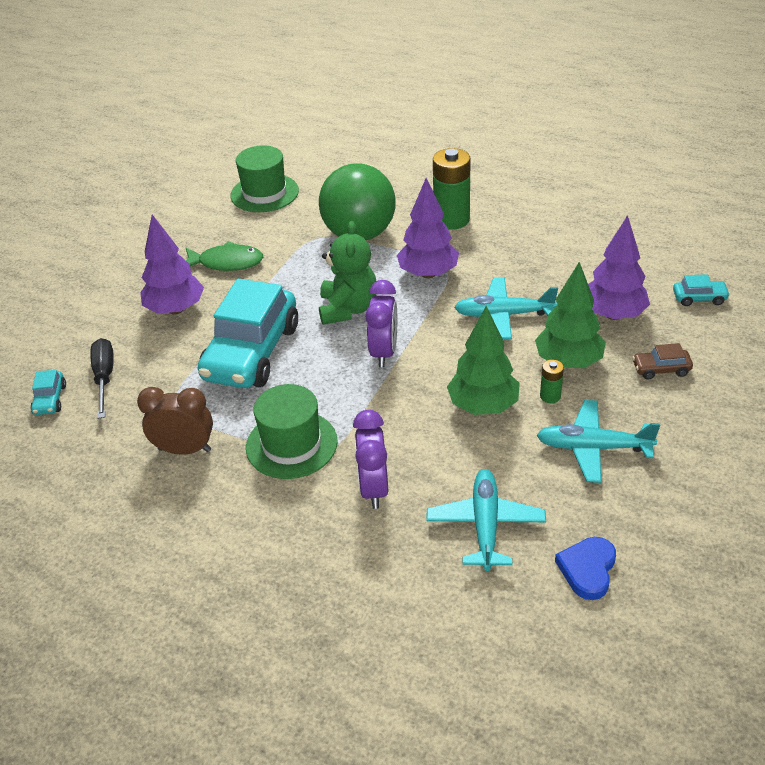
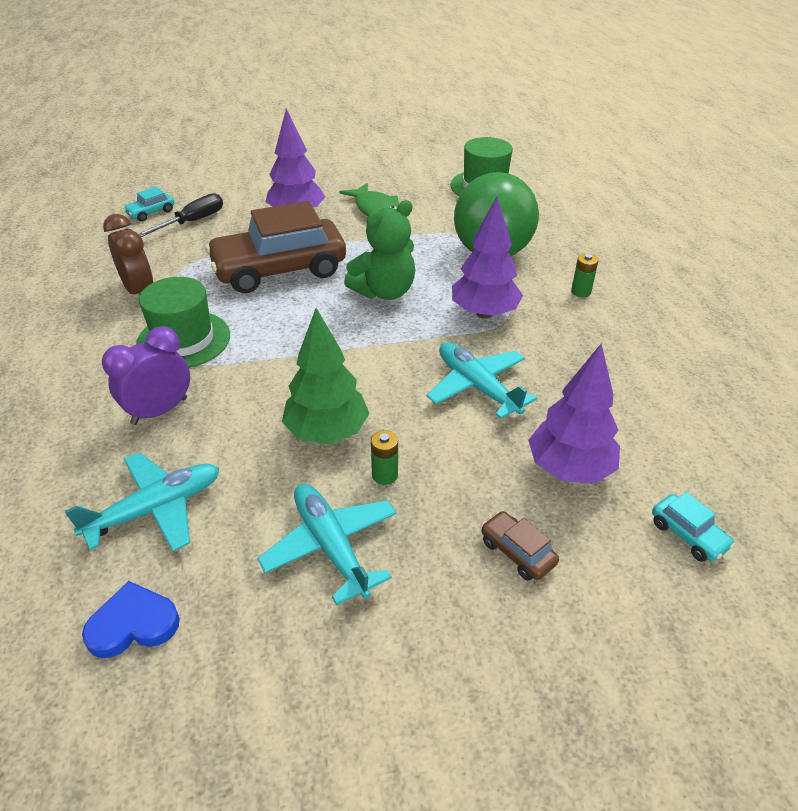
camera: 50 degrees right, 0 degrees up
turquoise car [198,279,298,388] -> brown car [205,201,346,293]
purple clock [365,280,397,367] -> none
green battery [433,148,470,230] -> green battery [571,253,599,297], size x0.47
green tree [535,262,606,368] -> none

